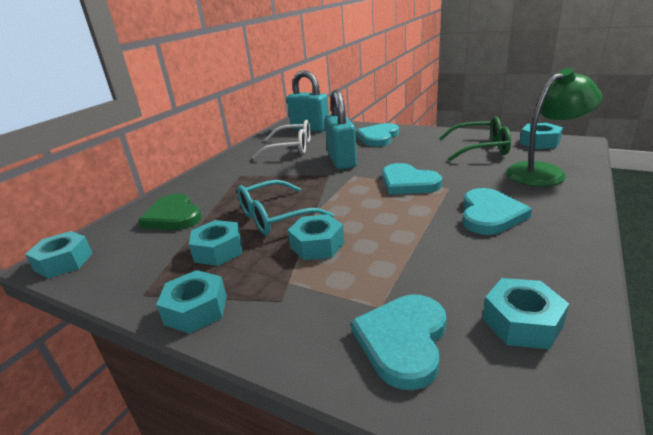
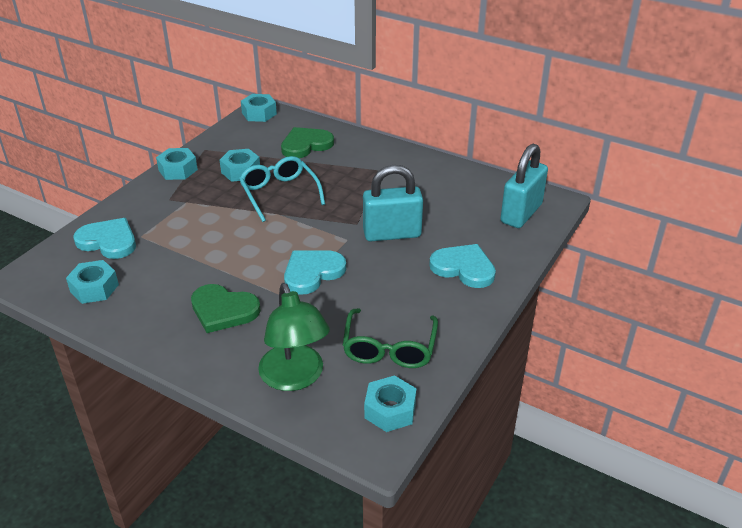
camera: 90 degrees right, 10 degrees up
white glasses [252,120,311,159] -> none
turquoise nut [288,214,344,260] -> none
turquoise heart [462,188,532,235] -> green heart [191,284,261,333]

